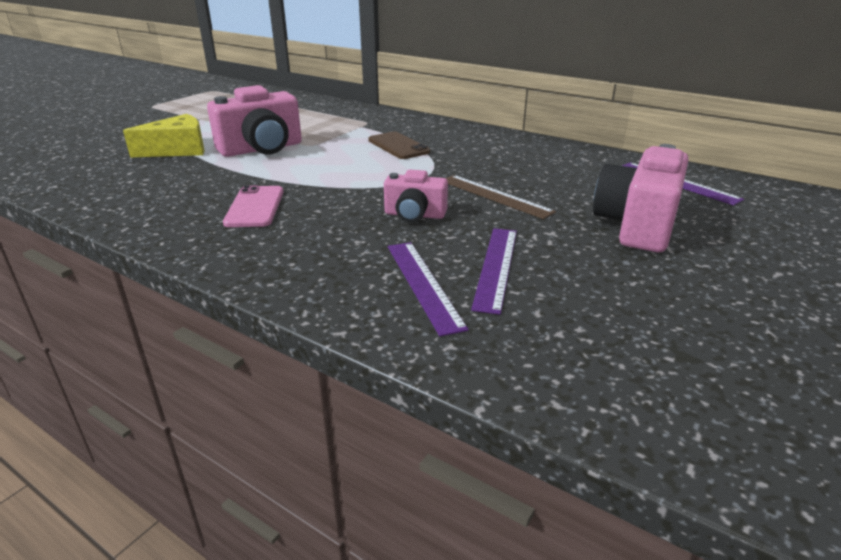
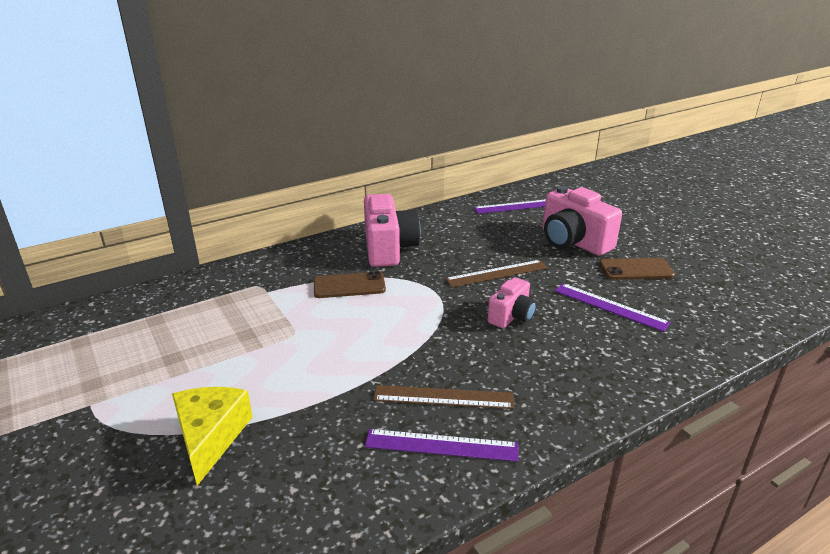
camera: 65 degrees left, 0 degrees up
pink camera [207,85,302,157] -> pink camera moved to [364,194,421,267]
pink phone [223,185,284,227] -> brown ruler [373,385,514,409]
purple ruler [388,242,469,336] -> purple ruler moved to [365,429,519,462]
none -> brown phone [599,258,675,280]

